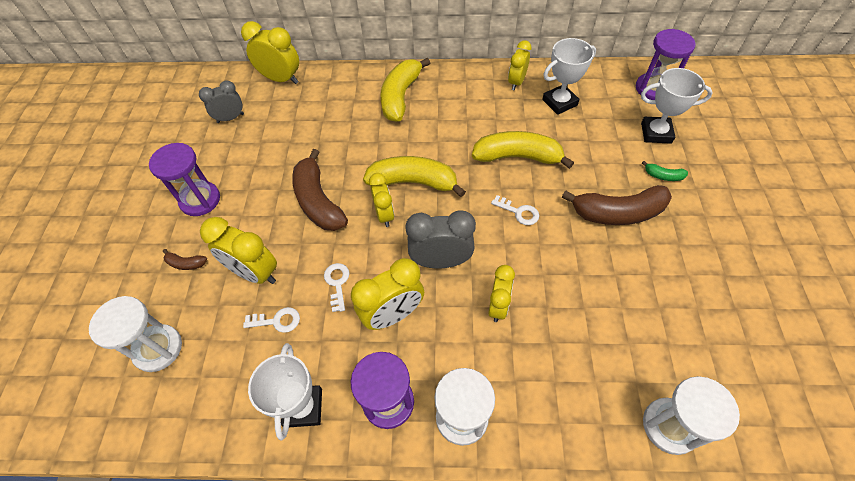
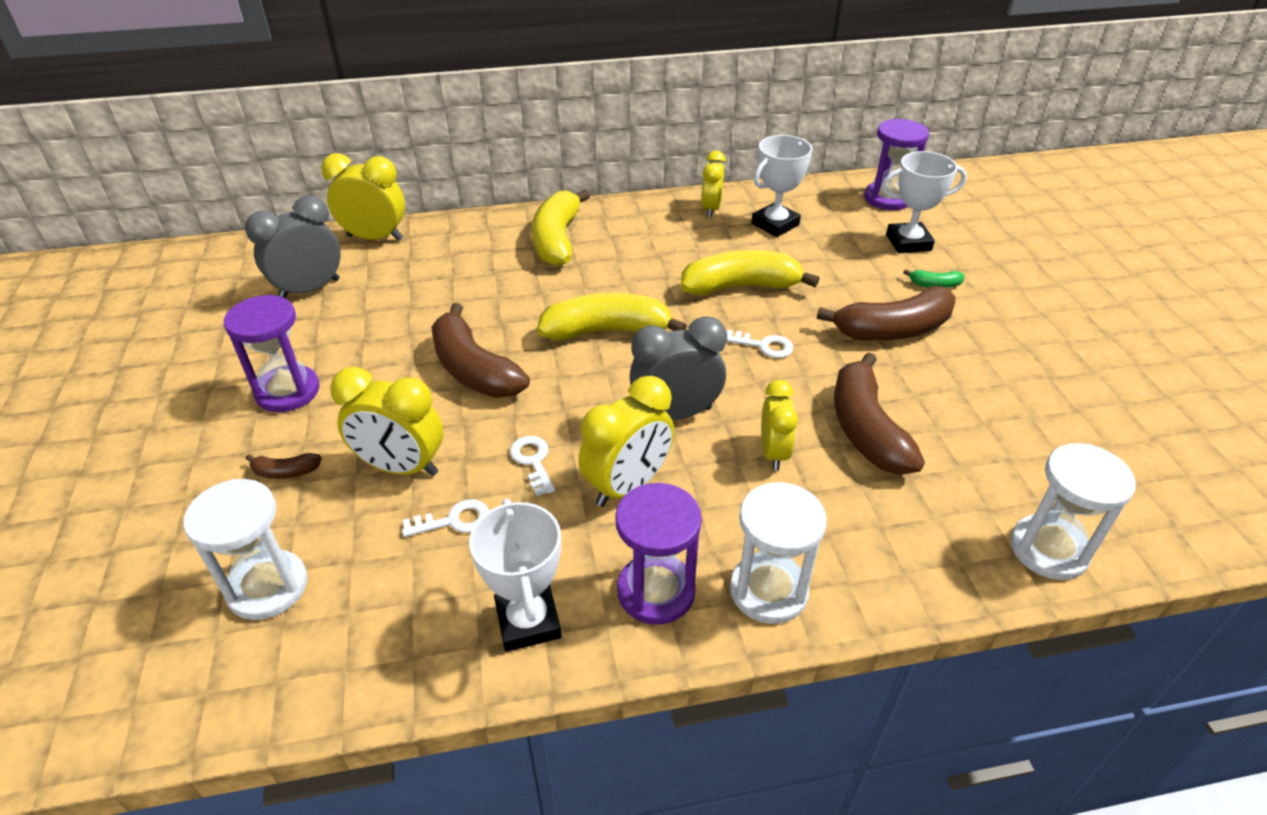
camera: 15 degrees left, 15 degrees down
grey clock [199,81,244,123] -> grey clock [245,196,341,298], size x1.51
yellow clock [369,173,394,227] -> none
none -> brown banana [834,352,925,475]

